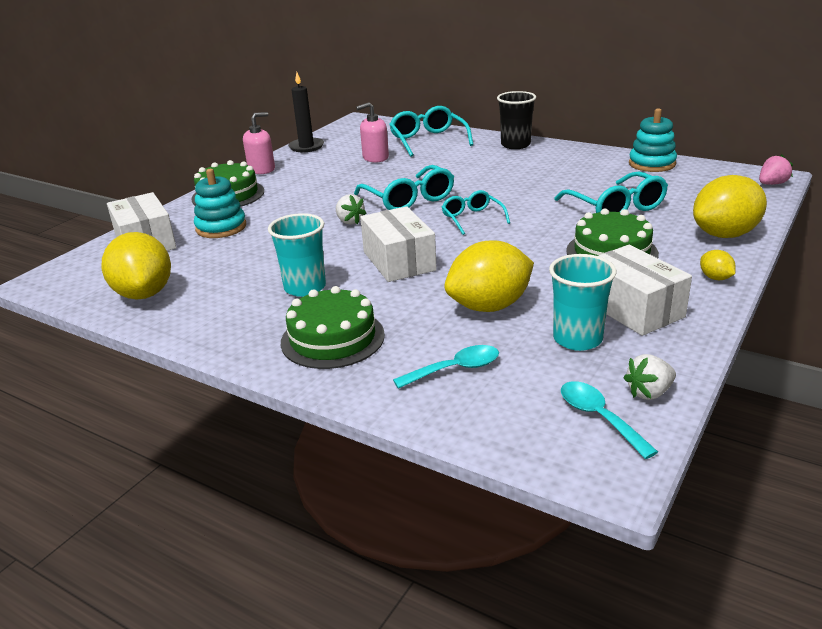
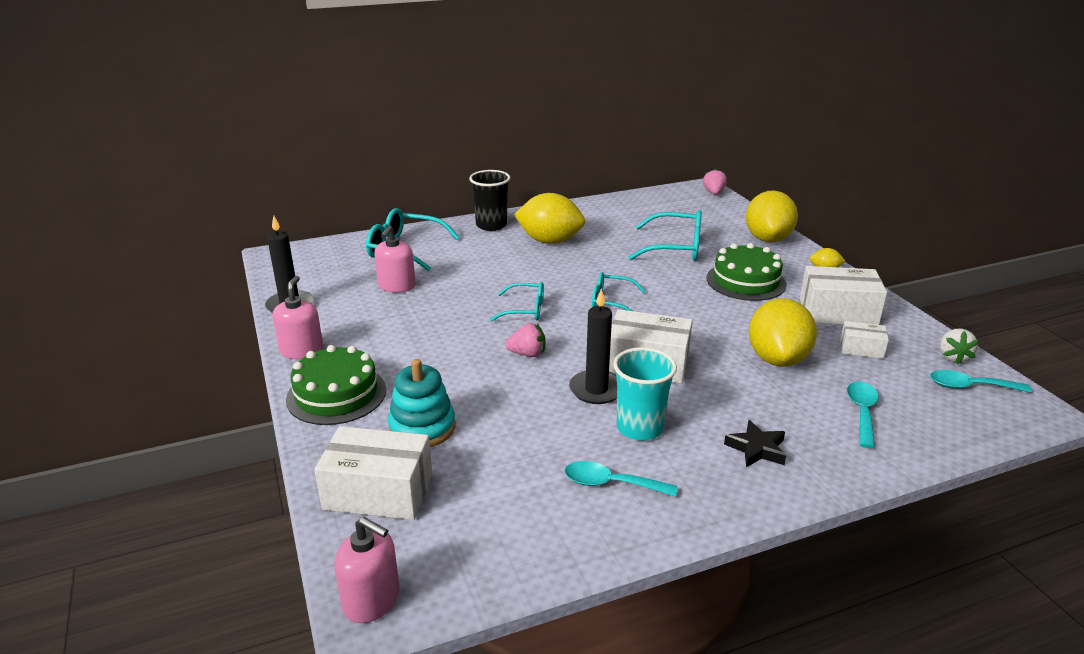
camera: 55 degrees left, 0 degrees up
yellow lemon [101,232,171,299] -> yellow lemon moved to [514,193,585,244]
green cake [281,286,385,369] -> black star [724,420,786,468]
white strawberry [336,194,366,225] -> pink strawberry [505,323,545,357]
turquoise glasses [354,165,454,210] -> turquoise glasses [490,282,544,322], size x0.63
turquoise cup [549,254,616,351] -> white box [840,321,889,359]
turquoise stacking toy [629,108,677,172] -> none
none -> pink soap dispenser [335,517,400,623]
none -> turquoise spoon [565,461,678,497]
none -> black candle [569,289,617,404]

